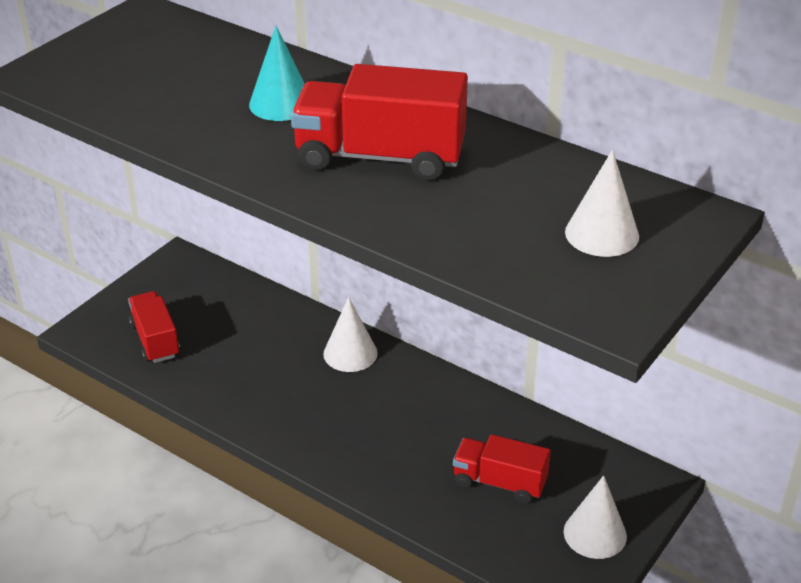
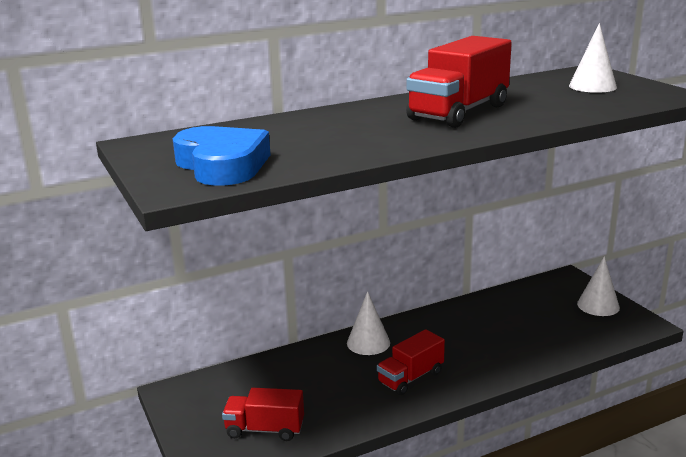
camera: 60 degrees left, 15 degrees down
turquoise cone [249,26,305,121] -> none
red truck [453,434,551,504] -> red truck moved to [377,329,445,395]
none -> blue heart [173,126,271,186]

